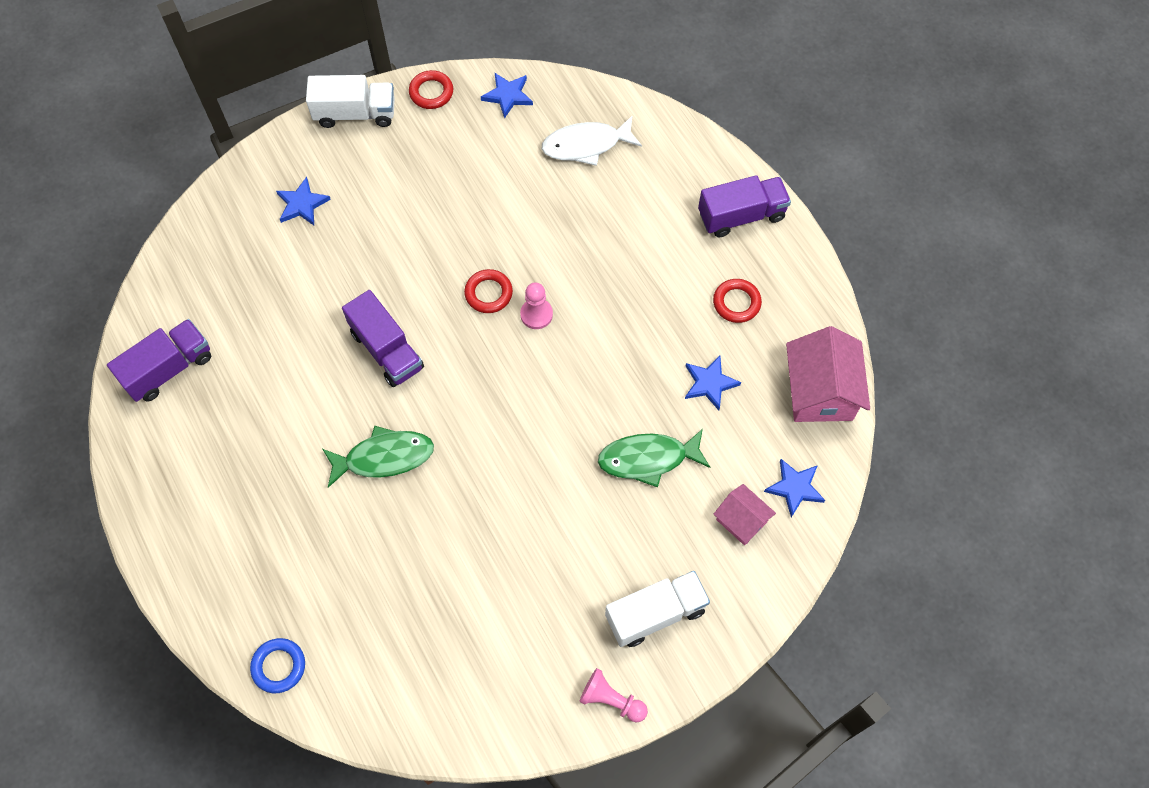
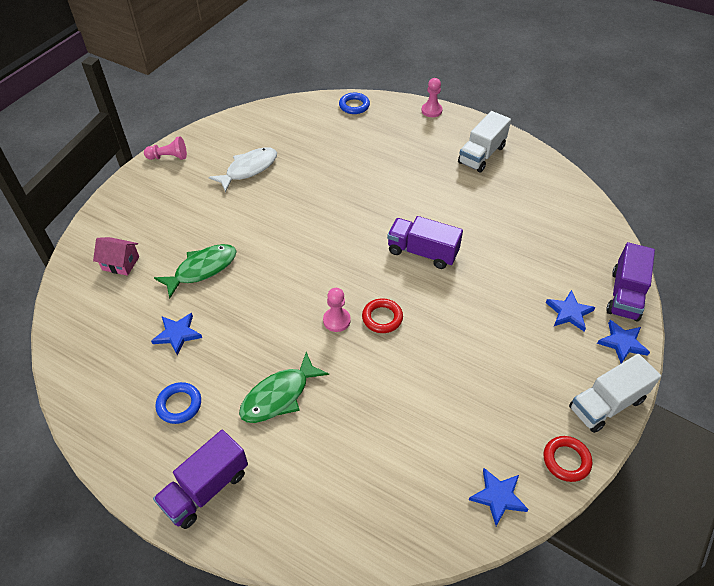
camera: 150 degrees right, 15 degrees down
purple truck [107,319,211,402] -> purple truck moved to [606,242,655,321]
green fish [322,426,434,488] -> green fish moved to [239,352,329,423]
white fish [542,115,642,166] -> white fish moved to [209,147,277,193]
white truck [605,571,710,647] -> white truck moved to [458,111,511,172]
red ring [713,279,762,323] -> blue ring [155,382,201,424]
blue star [764,459,825,517] -> blue star moved to [597,320,650,363]
pink house [786,326,870,422] -> none
none -> pink pawn [421,78,442,117]

